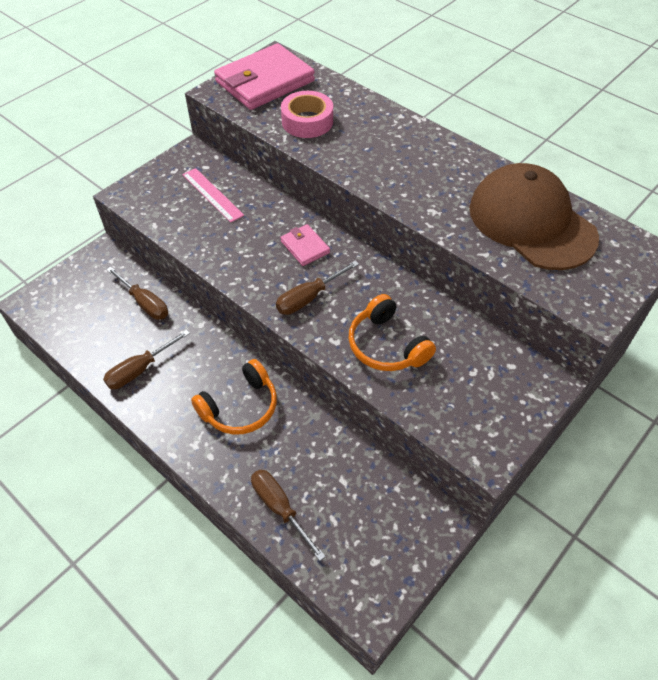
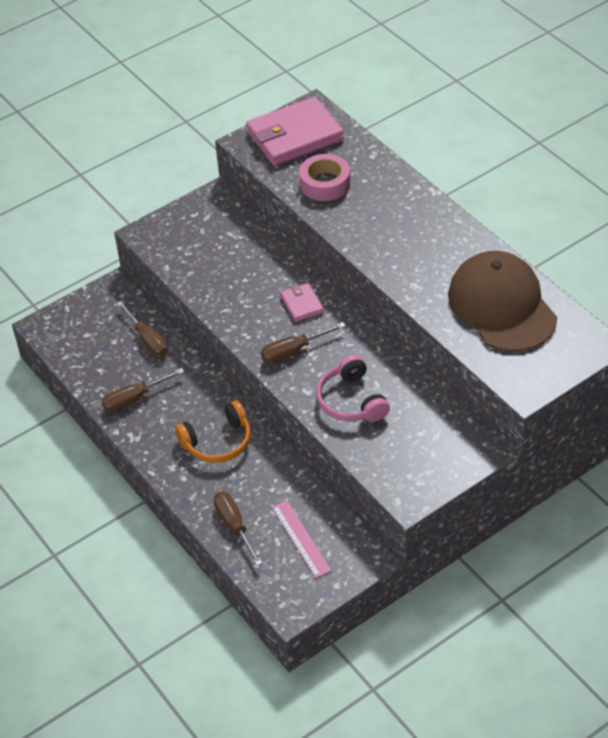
camera: 15 degrees right, 5 degrees down
pink ruler [182,168,244,223] -> pink ruler moved to [272,500,332,578]
orange headphones [348,294,436,371] -> pink headphones [316,355,390,422]

